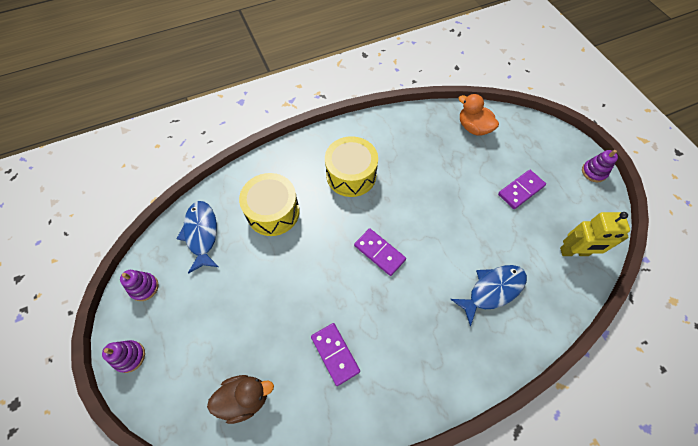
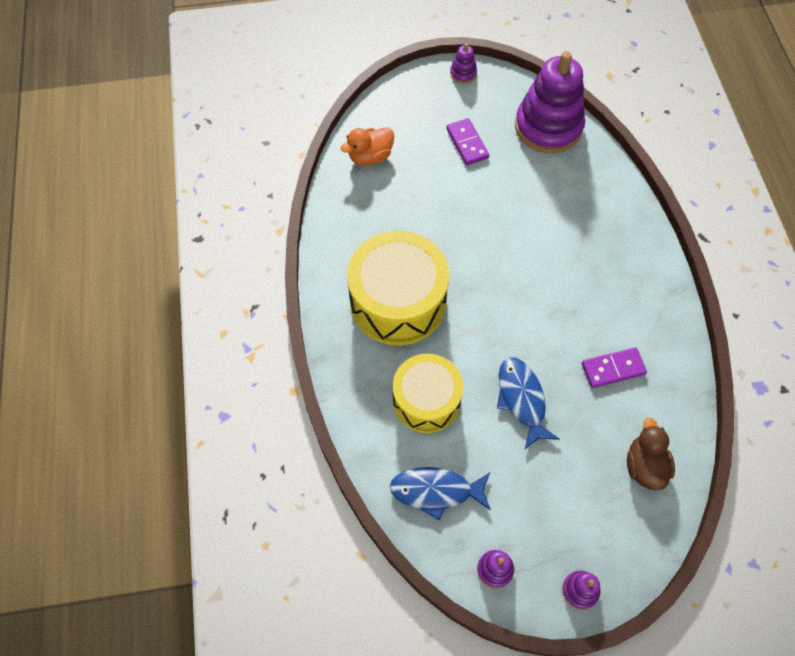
camera: 75 degrees left, 0 degrees up
yellow drum [325,136,378,197] -> yellow drum [347,231,449,345], size x1.50
purple domino [354,228,406,276] -> none
blue fish [450,265,527,326] -> blue fish moved to [497,358,560,449]
yellow robot [560,212,630,256] -> purple stacking toy [515,51,585,154]

